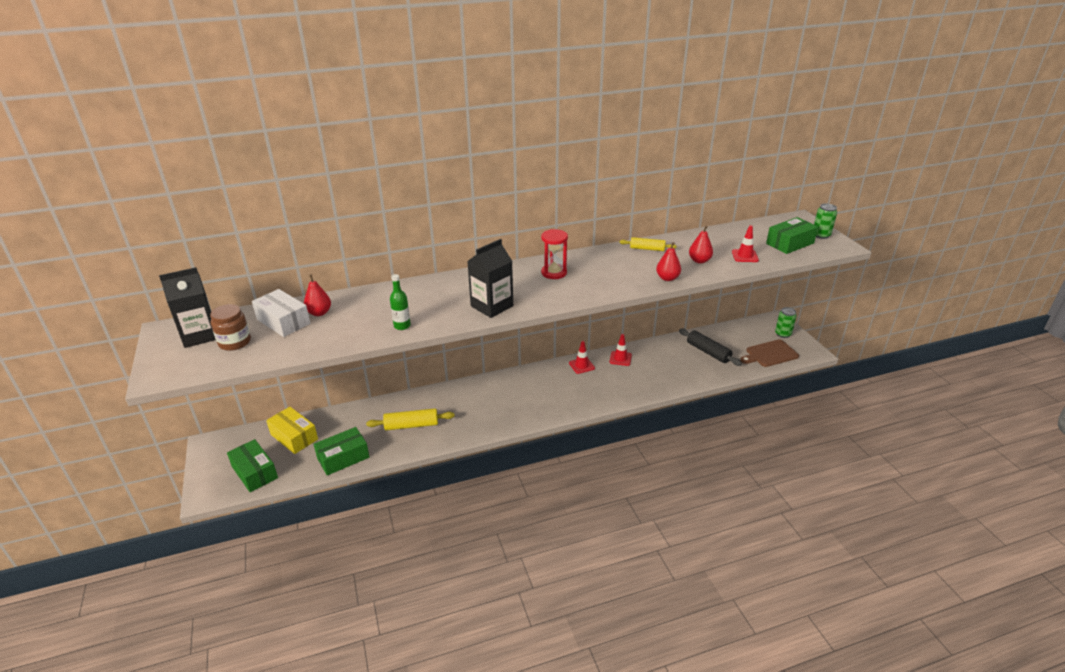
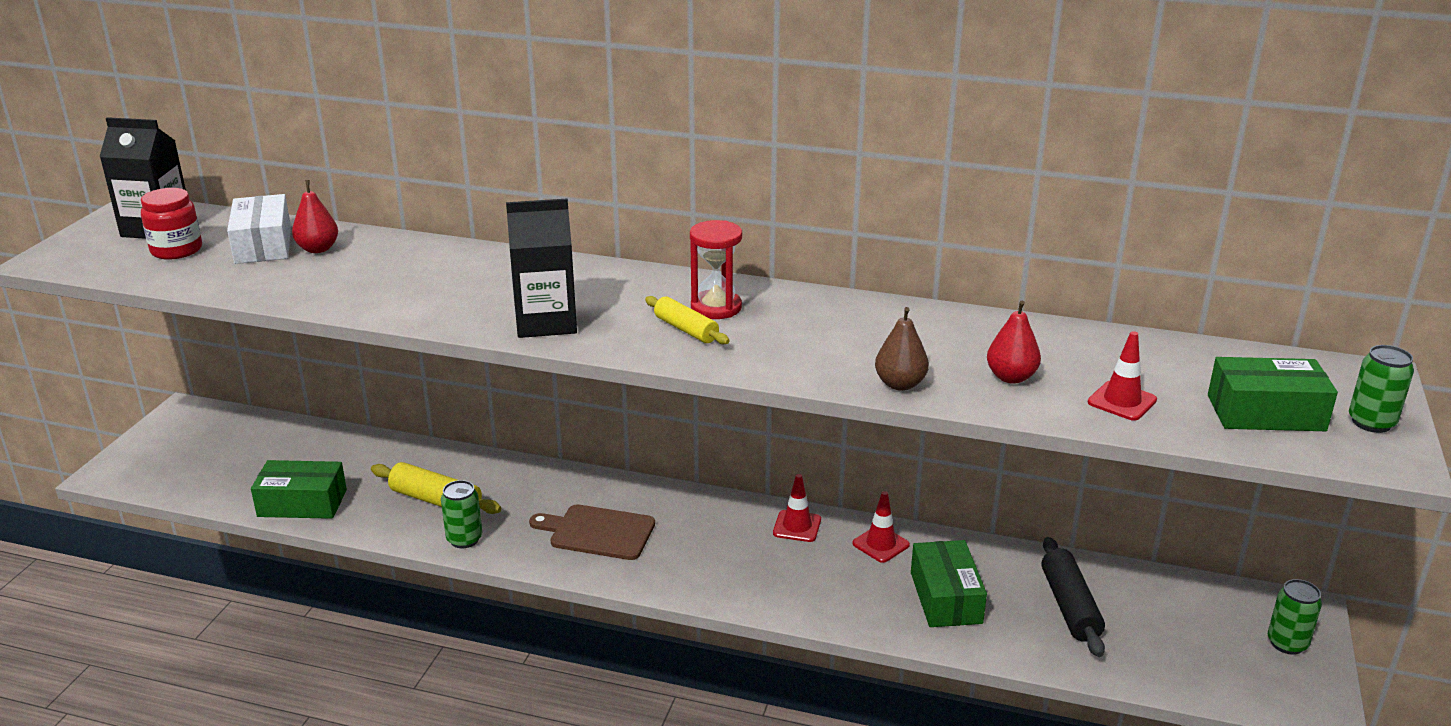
camera: 35 degrees right, 5 degrees down
brown jar [210,304,251,351] -> red jar [141,188,202,260]
green box [227,439,278,492] -> green box moved to [911,540,987,627]
yellow box [266,407,318,454] -> none
green bottle [390,274,411,330] -> none
yellow rolling pin [619,237,677,251] -> yellow rolling pin moved to [645,296,730,344]
red pear [656,242,681,281] -> brown pear [875,307,929,391]
brown cutting board [740,339,799,367] -> brown cutting board moved to [529,504,655,560]
none -> green can [441,480,482,549]

